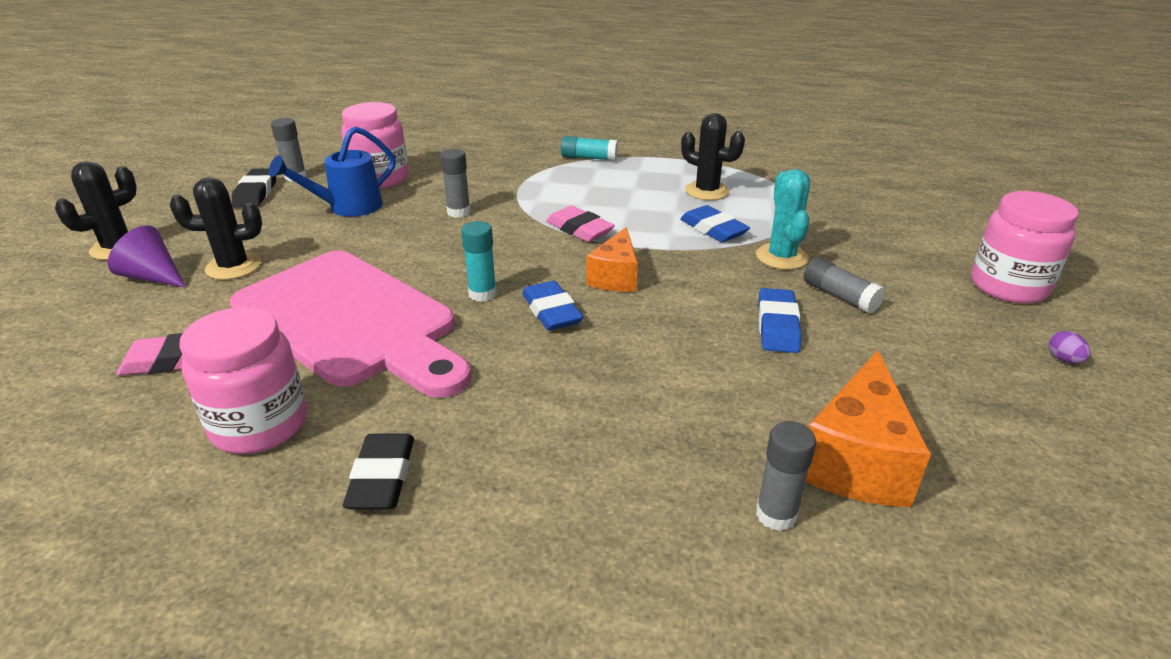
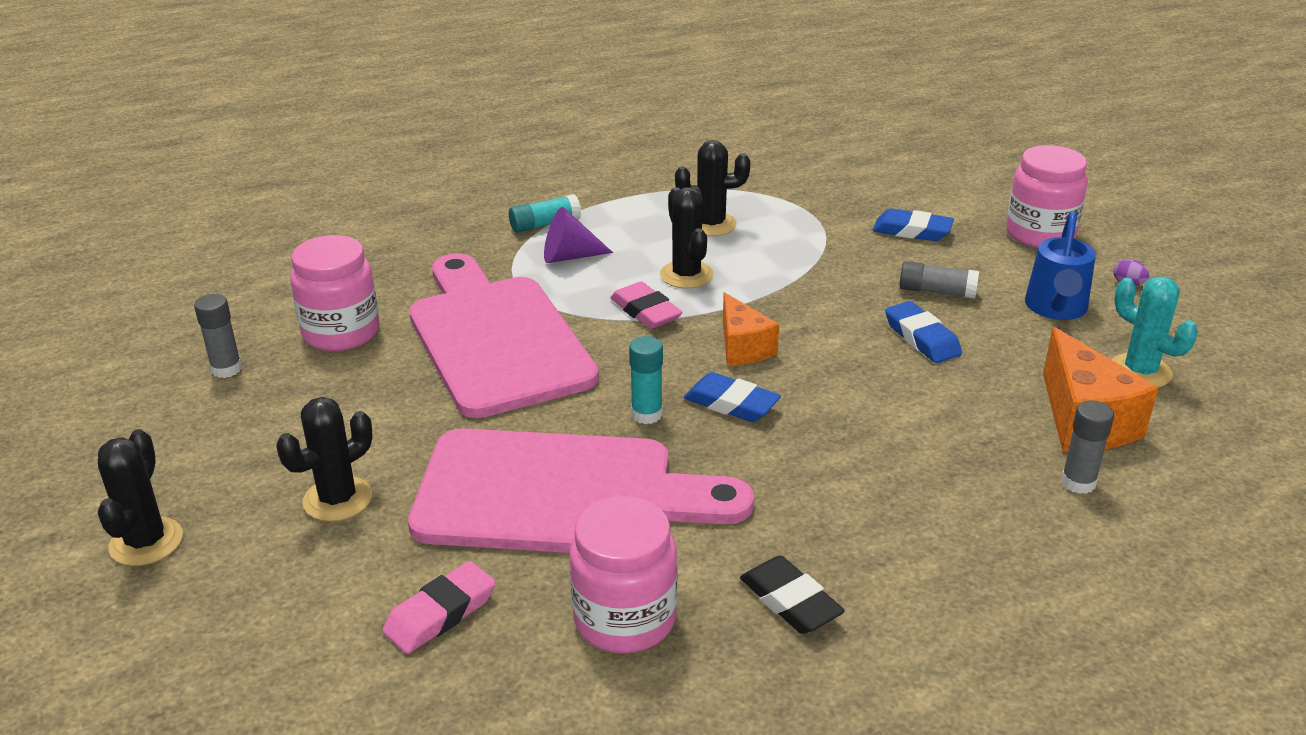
camera: 35 degrees left, 0 degrees up
purple cone [108,226,186,288] -> purple cone moved to [544,207,613,263]
black eraser [232,168,276,208] -> none
blue watering can [269,126,396,217] -> blue watering can moved to [1025,211,1096,320]
grey glue stick [440,149,471,218] -> pink cutting board [409,253,599,418]
pink eraser [546,206,615,242] -> pink eraser turned 45 degrees clockwise [610,282,683,329]
blue eraser [680,205,750,242] -> blue eraser moved to [873,209,954,241]
turquoise cactus [756,169,810,270] -> turquoise cactus moved to [1111,276,1198,388]
none -> black cactus [660,187,714,289]

